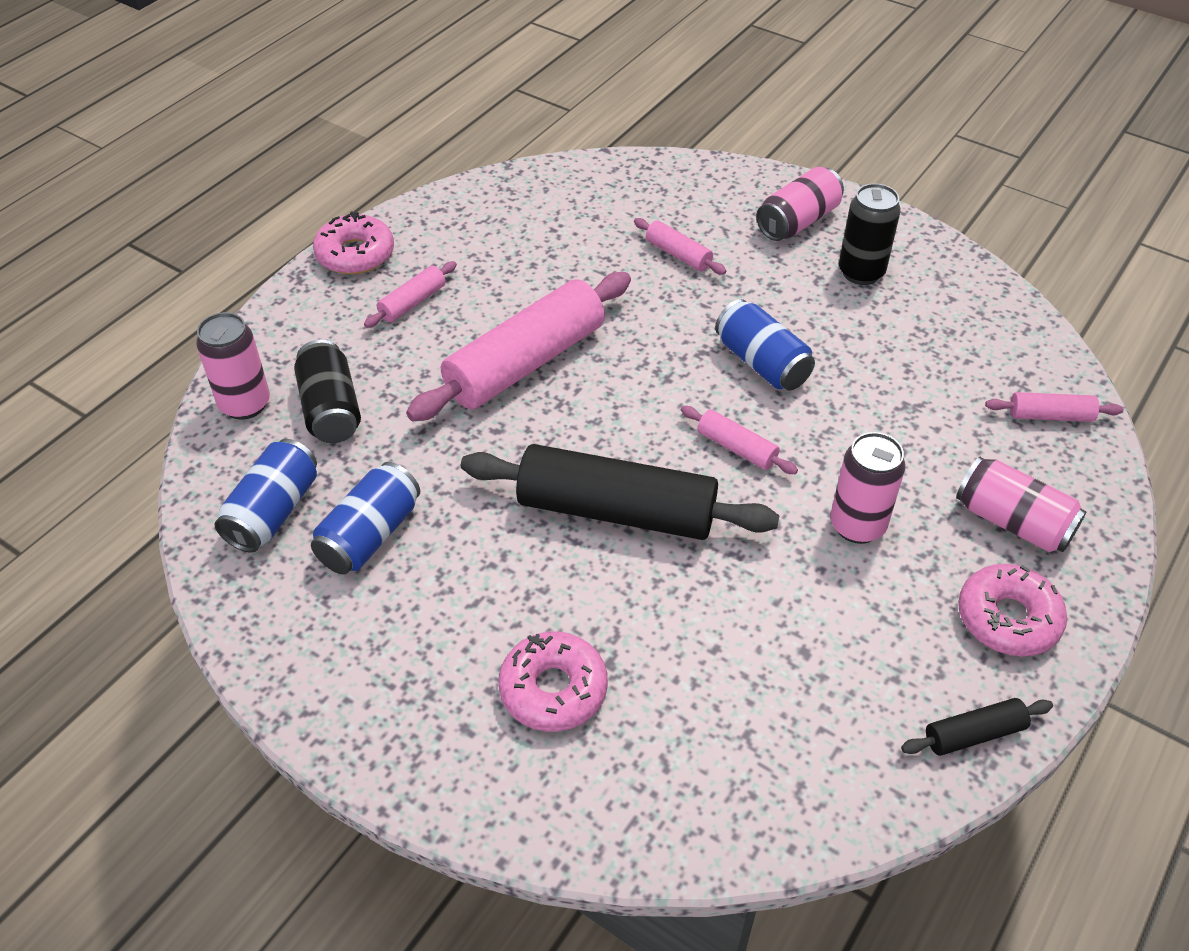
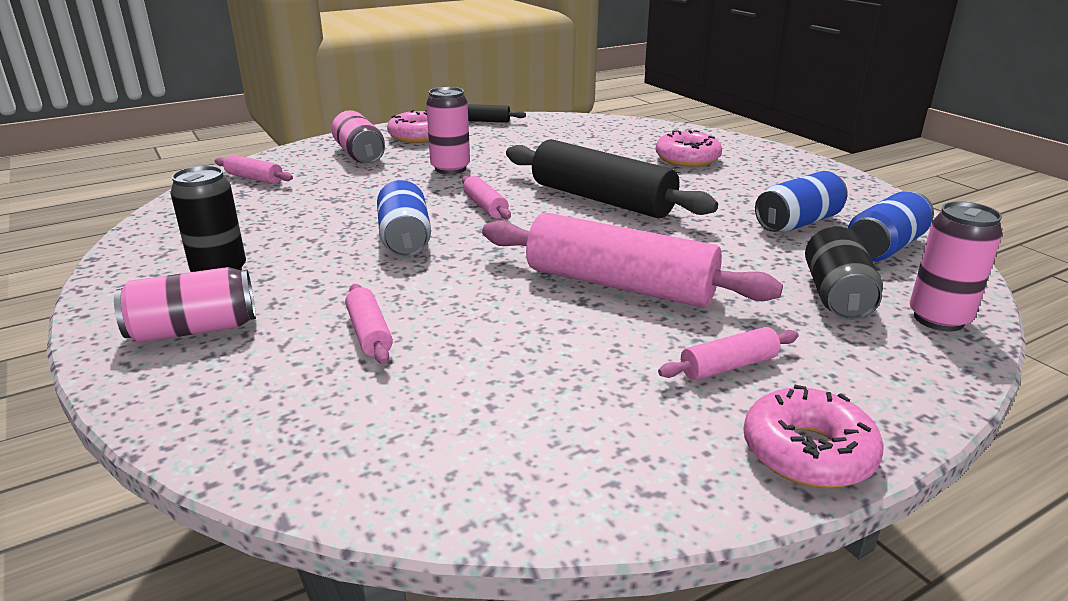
camera: 155 degrees left, 20 degrees down
pink rolling pin [406,272,631,421] -> pink rolling pin turned 45 degrees clockwise [482,213,783,307]

